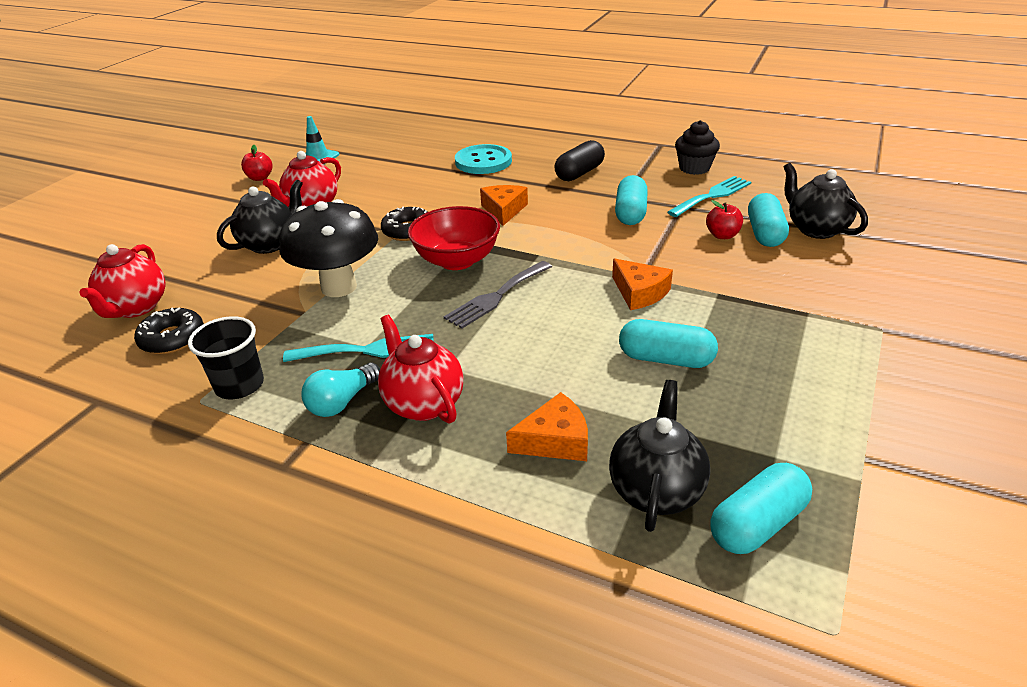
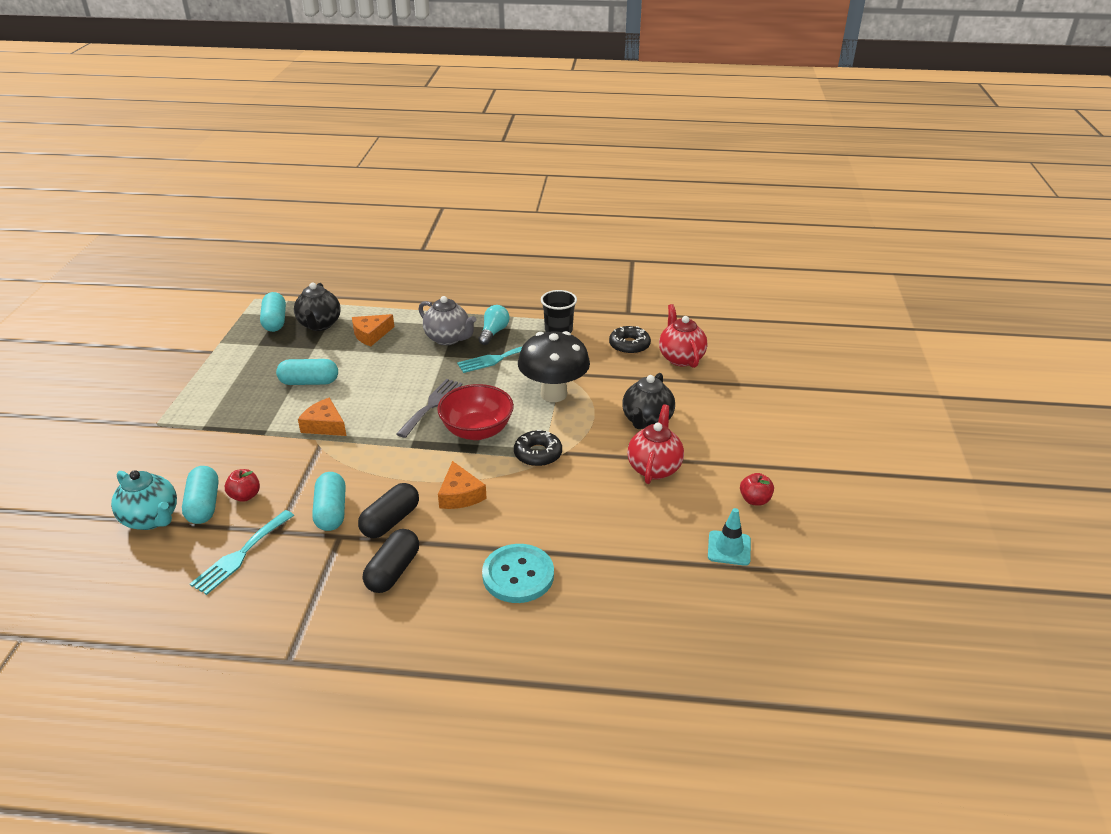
camera: 160 degrees right, 0 degrees up
red teapot [378,315,463,424] -> grey teapot [418,296,477,345]
black cupcake [675,120,720,175] -> none
turquoise capsule [710,463,812,554] -> turquoise capsule turned 45 degrees counterclockwise [260,292,286,332]
black teapot [783,163,868,239] -> turquoise teapot [111,470,177,530]
none -> black capsule [358,483,419,538]

